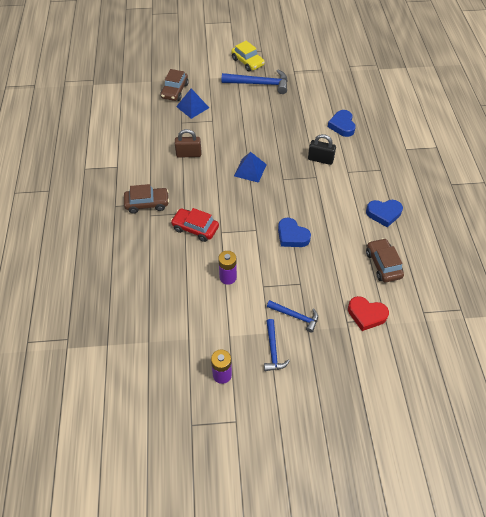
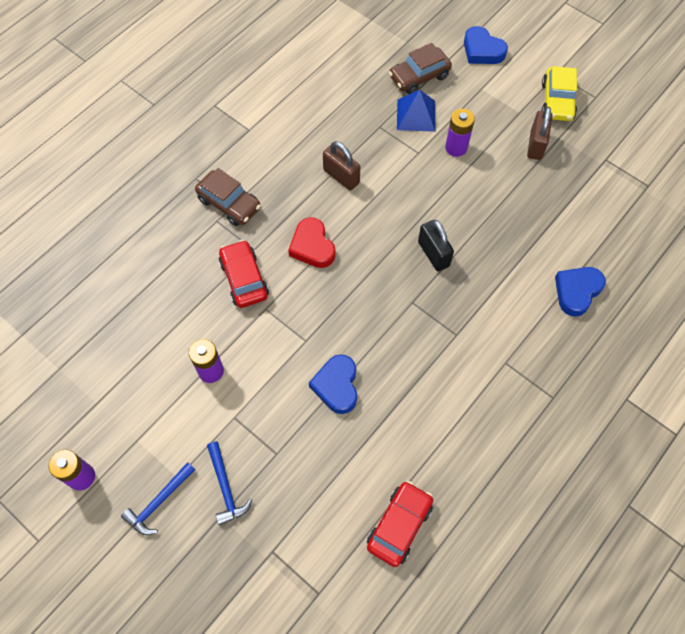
camera: 45 degrees right, 10 degrees up
blue hammer [222,70,287,94] -> brown padlock [527,107,552,160]
blue pyramid [234,152,267,183] -> none
black padlock [308,134,336,165] -> black padlock moved to [418,220,454,271]
red heart [348,296,389,331] -> red heart moved to [288,217,336,268]
blue heart [366,200,403,227] -> blue heart moved to [464,26,508,64]
brown car [366,238,404,283] -> red car [367,481,433,567]
none -> purple battery [445,109,475,157]

